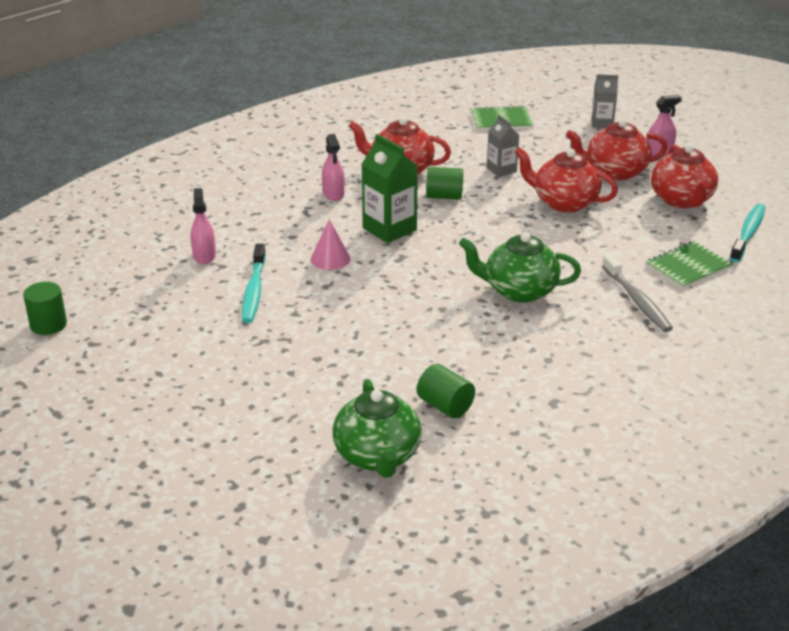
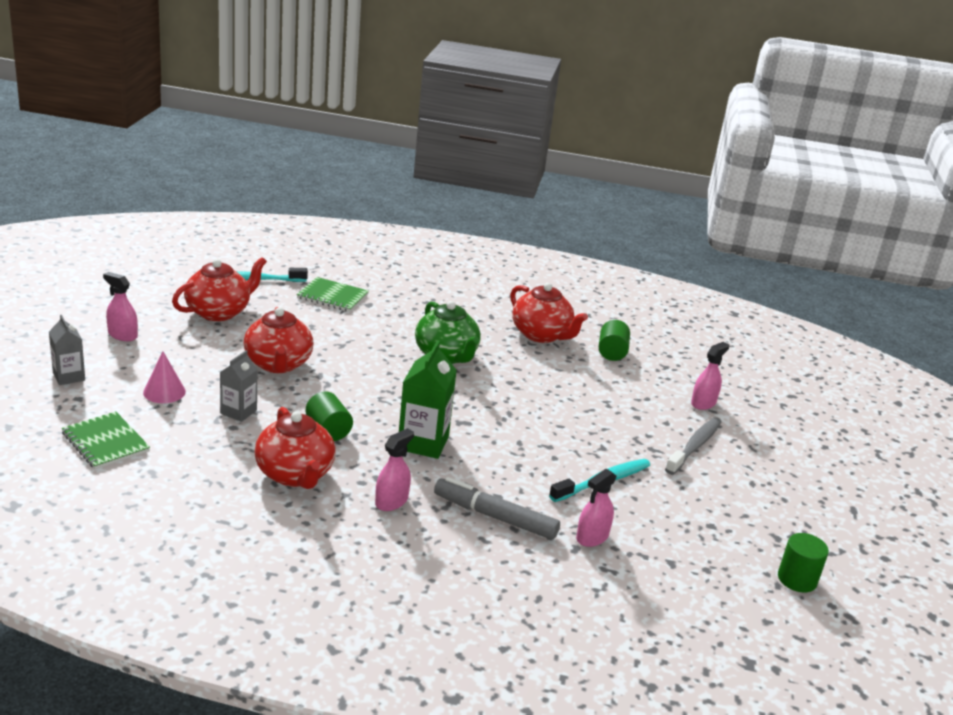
camera: 130 degrees left, 5 degrees down
pink cone [311,219,351,270] -> pink cone moved to [143,351,186,403]
green teapot [333,379,422,478] -> none
red teapot [566,119,667,181] -> red teapot moved to [510,283,588,343]
grey toothbrush [602,254,673,332] -> grey toothbrush moved to [665,417,721,475]
none -> grey marker [434,477,560,540]
none -> pink spray bottle [691,342,729,410]

